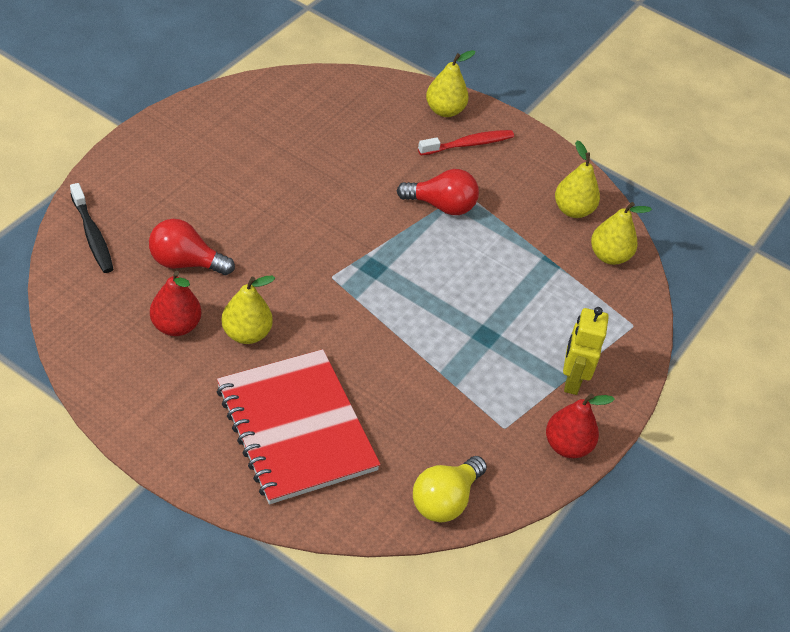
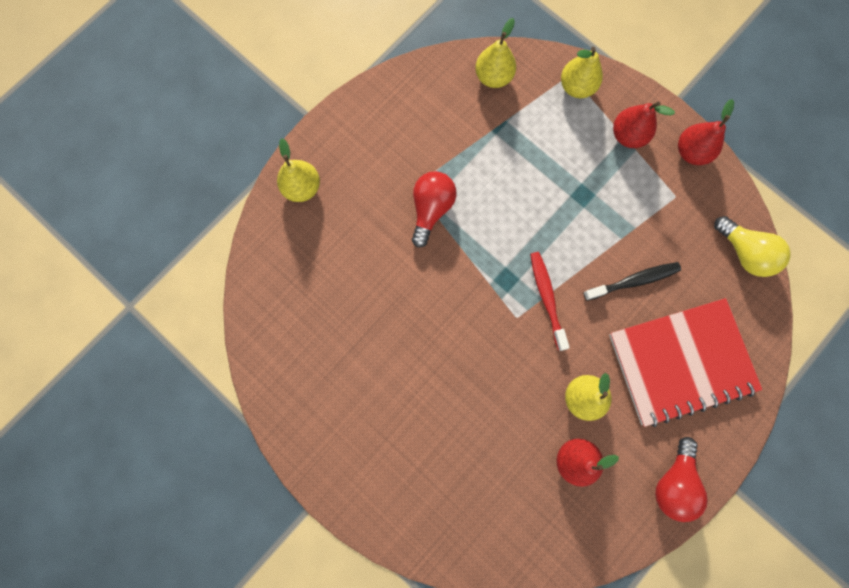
camera: 75 degrees left, 30 degrees up
black toothbrush [70,183,113,273] -> black toothbrush moved to [583,262,681,301]
red light bulb [149,219,235,275] -> red light bulb moved to [655,437,708,522]
red toothbrush [418,130,514,155] -> red toothbrush moved to [530,252,570,351]
yellow pear [555,140,600,218] -> yellow pear moved to [561,47,603,98]
yellow robot [563,307,609,395] -> red pear [613,102,675,148]

